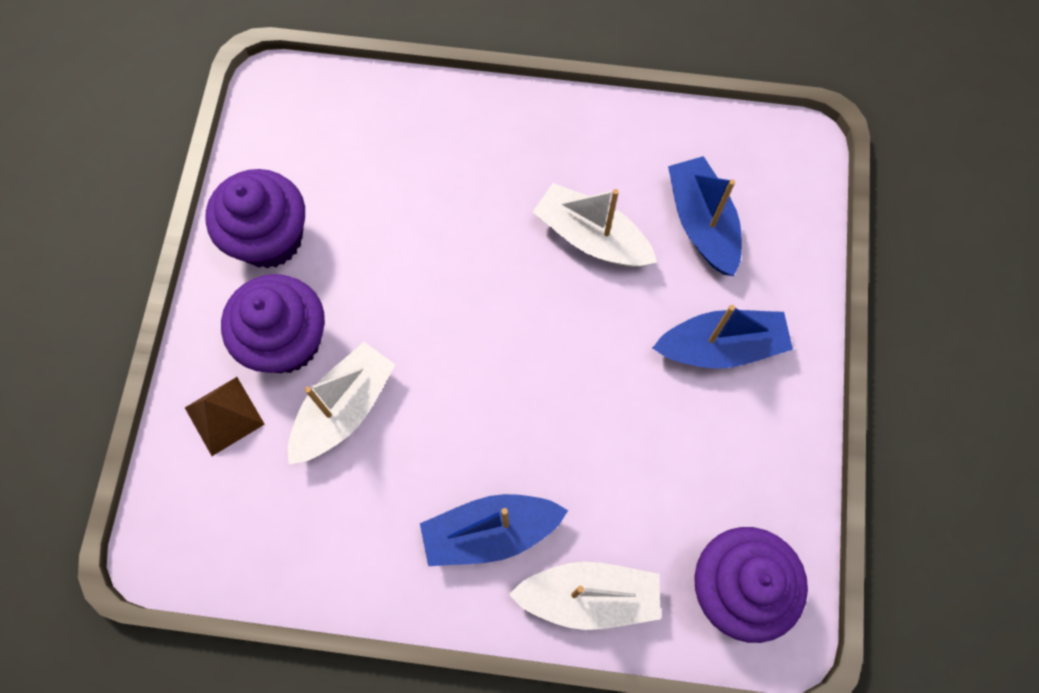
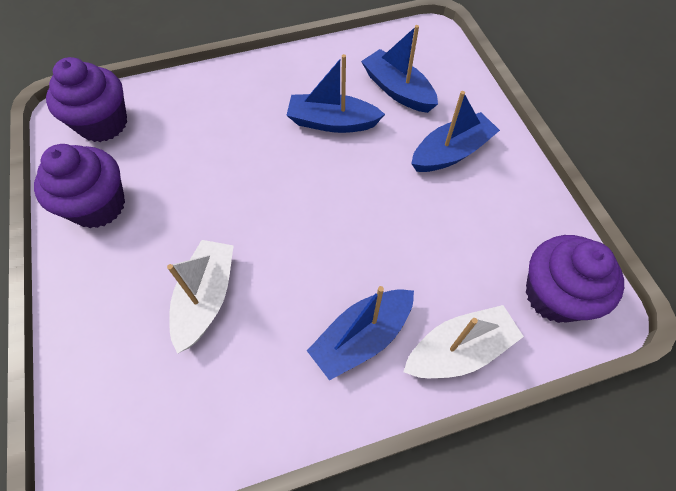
camera: 25 degrees left, 10 degrees down
brown pyramid [185,377,265,456] -> none
purple cupcake [221,274,325,373] -> purple cupcake moved to [46,57,127,142]
white boat [533,183,657,267] -> blue boat [286,54,385,133]

